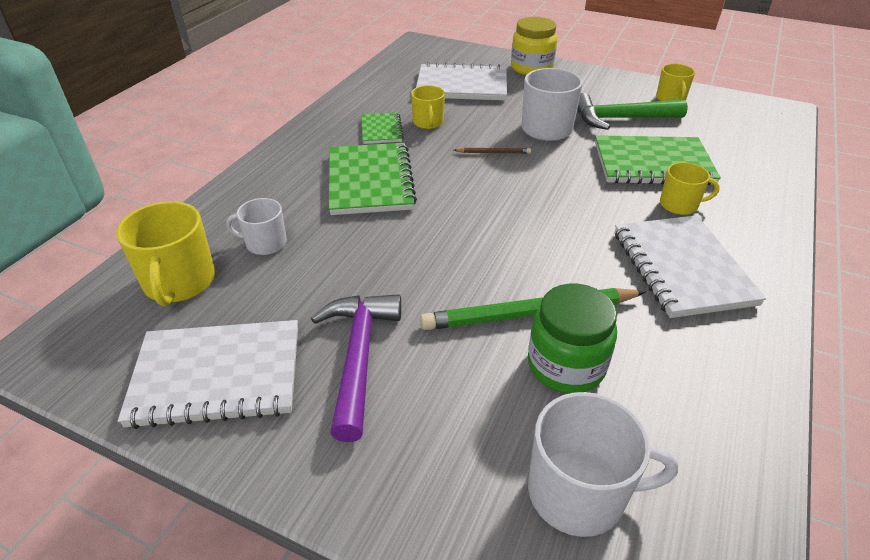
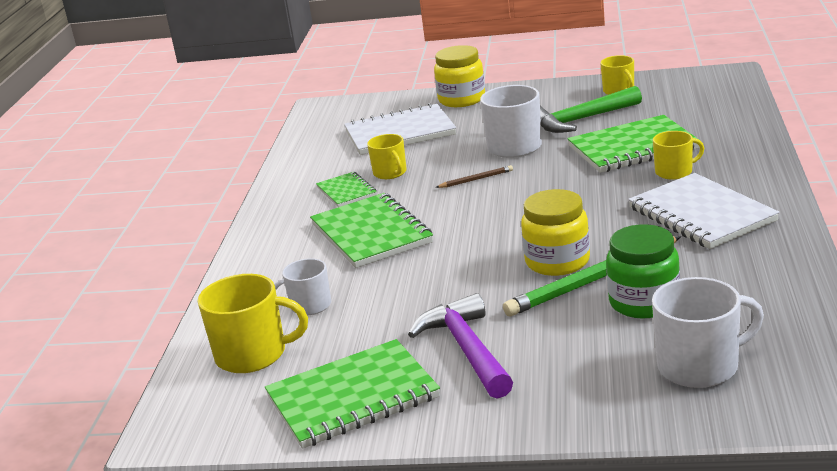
camera: 15 degrees left, 15 degrees down
yellow mug [116,201,215,306] -> yellow mug turned 60 degrees counterclockwise [198,274,308,373]
white notebook [118,320,298,429] -> green notebook [265,339,440,449]
none -> yellow jar [521,189,590,276]

